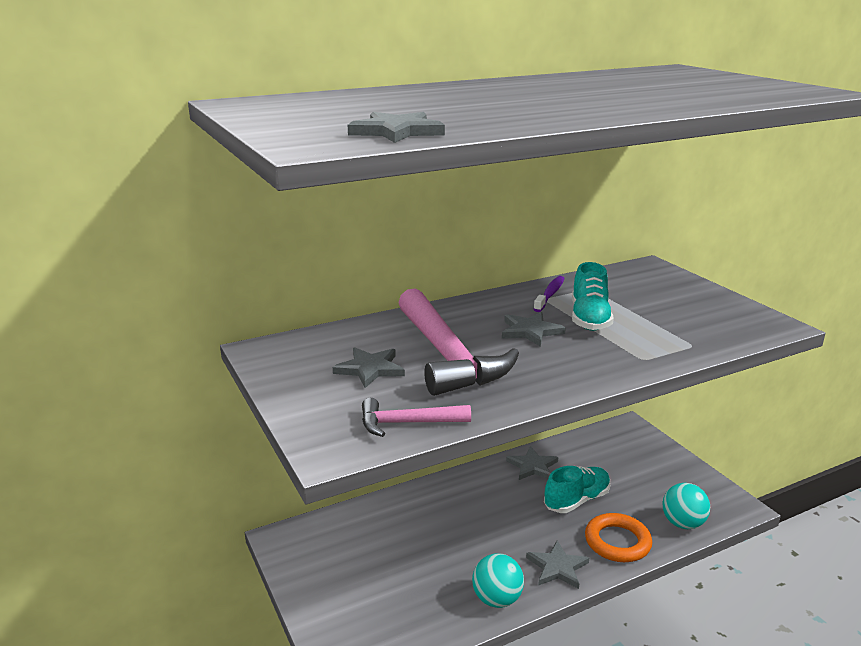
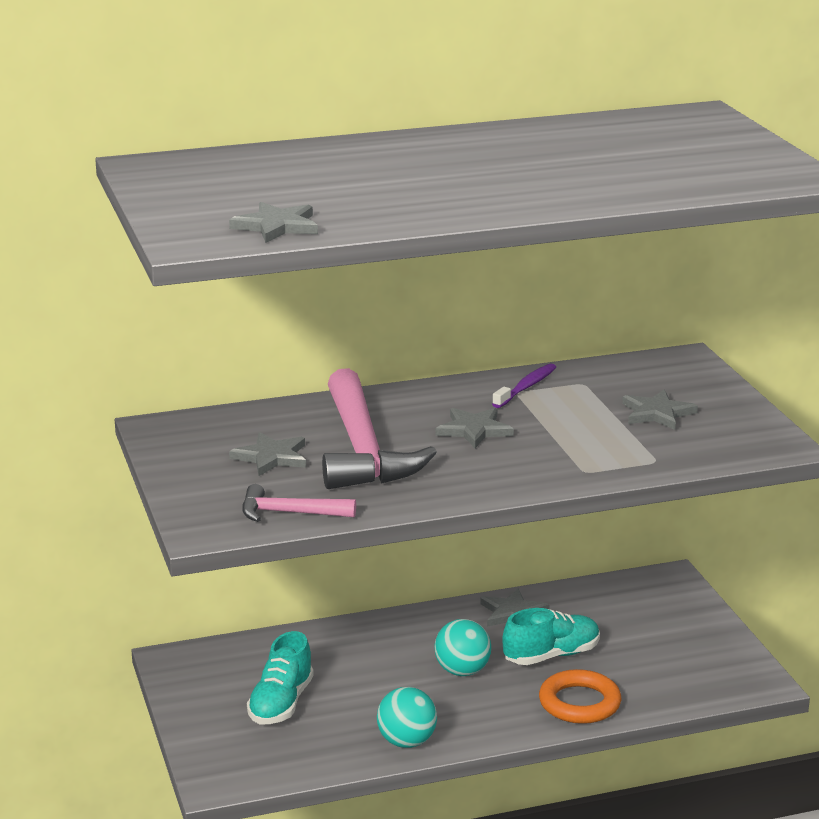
camera: 10 degrees right, 0 degrees up
grey star [526,541,589,589] -> grey star moved to [622,390,698,430]
turquoise shoe [572,262,614,331] -> turquoise shoe moved to [247,631,314,724]
turquoise ball [663,483,710,529] -> turquoise ball moved to [434,619,491,676]

